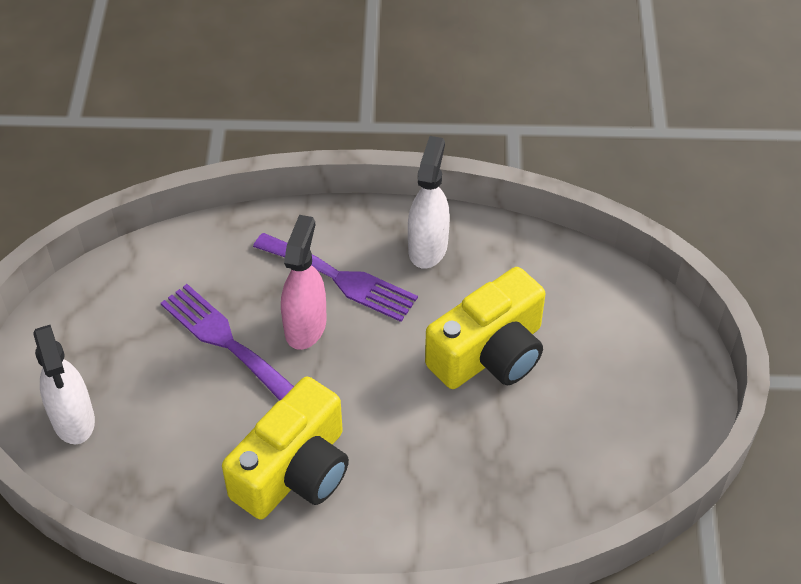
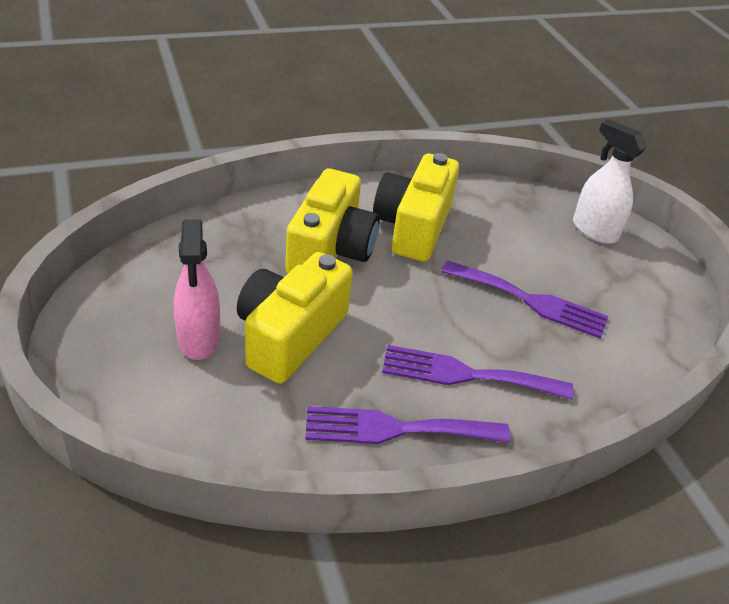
camera: 155 degrees right, 10 degrees down
pink spray bottle [281,215,327,350] -> pink spray bottle moved to [174,219,220,360]
white spray bottle [408,136,450,269] -> purple fork [305,406,510,444]
none -> yellow camera [285,169,380,273]

